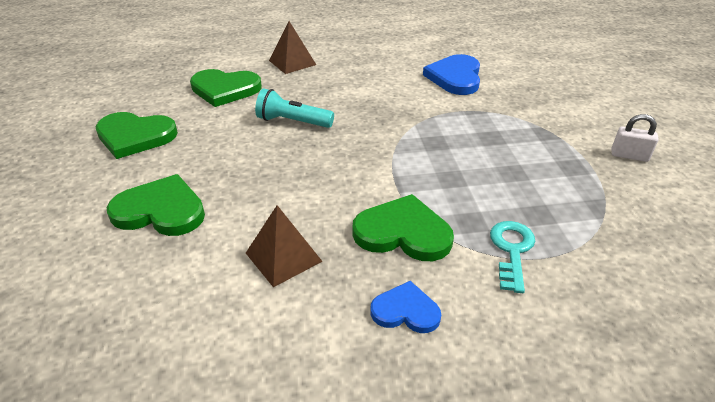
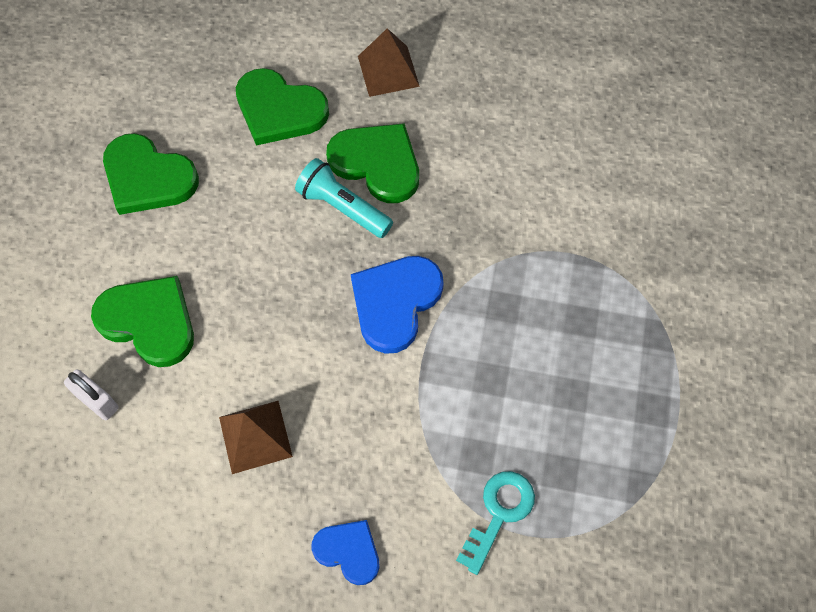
camera: 20 degrees right, 25 degrees up
green heart [352,194,454,261] -> green heart moved to [326,123,419,203]
blue heart [423,54,480,95] -> blue heart moved to [351,256,444,354]
white padlock [611,114,659,162] -> white padlock moved to [64,369,119,420]

